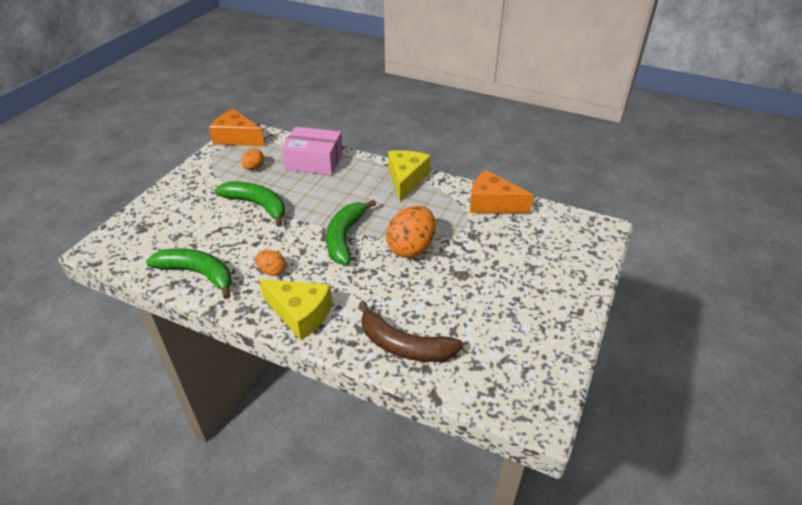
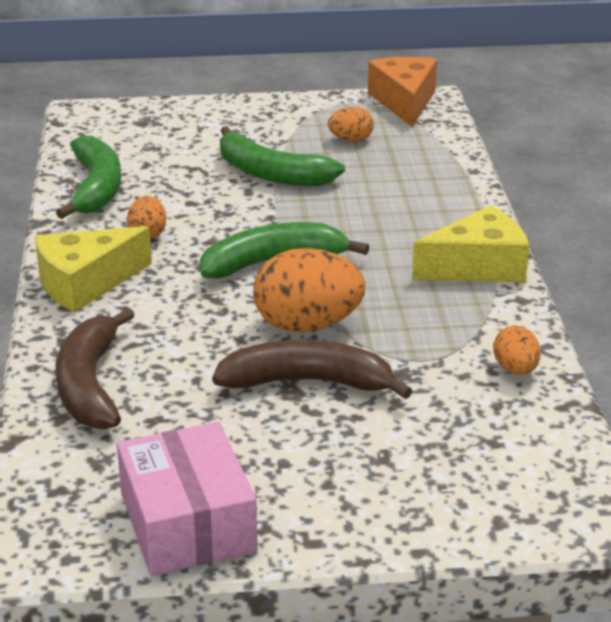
camera: 60 degrees right, 10 degrees down
green banana [215,181,285,227] -> green banana turned 120 degrees clockwise [220,126,345,186]
yellow cheese [259,279,332,340] -> yellow cheese turned 60 degrees clockwise [35,226,152,313]
pink box [281,127,343,175] -> pink box moved to [117,422,258,576]
orange cheese [470,170,534,213] -> orange egg [493,326,541,374]
none -> brown banana [212,340,413,399]

